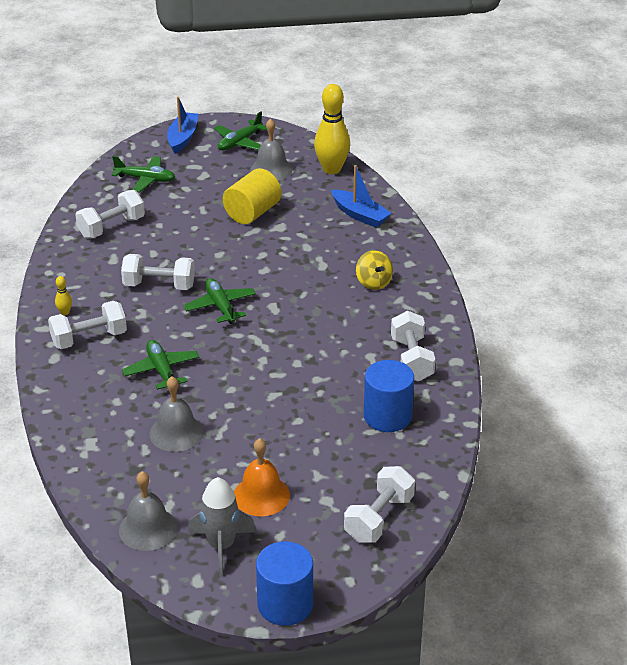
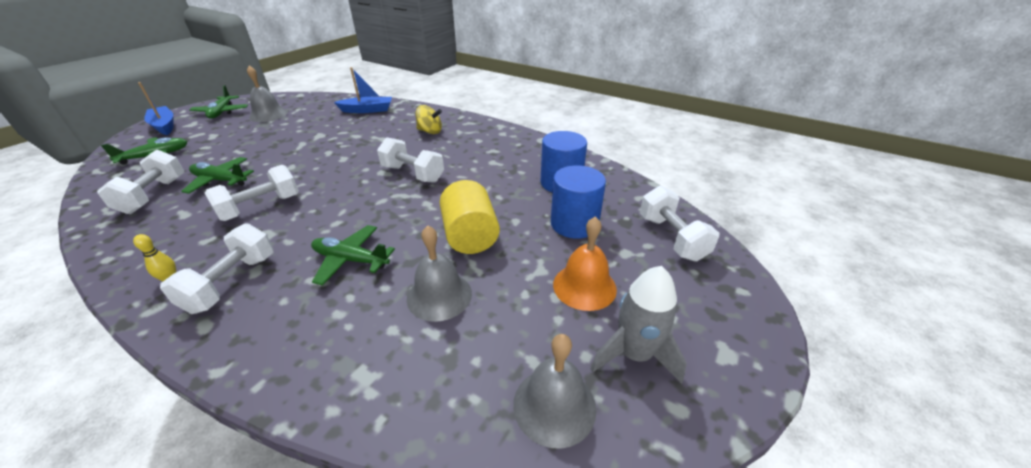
camera: 50 degrees left, 0 degrees up
green plane [183,278,256,324] -> green plane moved to [181,157,254,194]
yellow cylinder [223,168,282,224] -> yellow cylinder moved to [440,180,500,254]
blue cylinder [256,541,313,626] -> blue cylinder moved to [551,165,606,239]
yellow bowling pin [314,84,350,174] -> none
white dumbbell [391,311,435,381] -> white dumbbell moved to [377,137,444,183]

